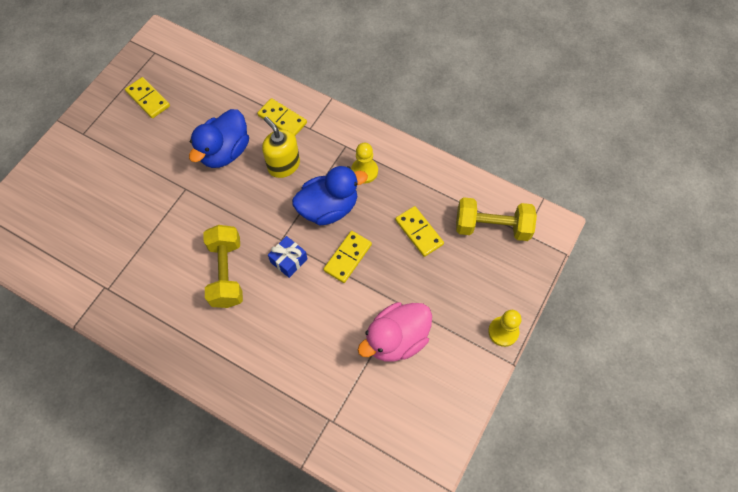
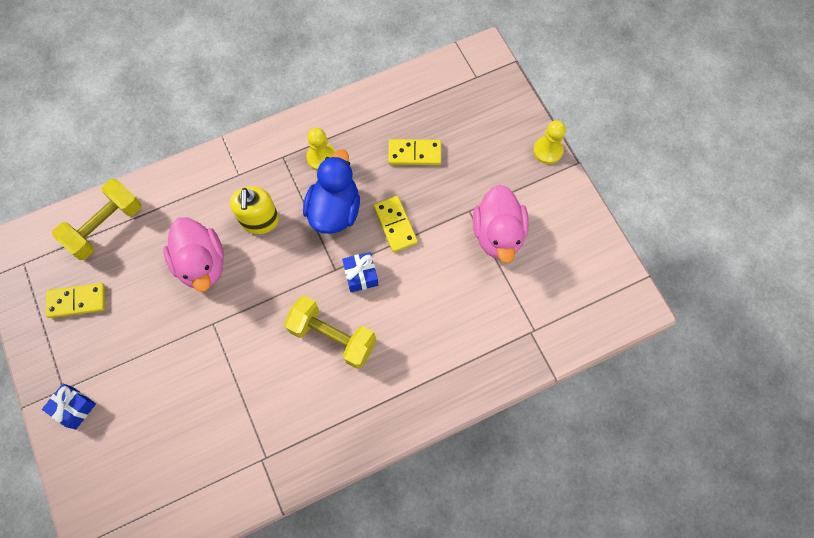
camera: 55 degrees left, 5 degrees up
blue duck [189,109,249,168] -> pink duck [163,217,224,292]
yellow domino [257,98,307,136] -> none
yellow soap dispenser [262,116,300,178] -> yellow soap dispenser turned 90 degrees counterclockwise [230,186,279,234]
yellow dumbbell [456,197,537,241] -> yellow dumbbell moved to [52,179,142,260]
none -> blue gift [42,384,96,430]

